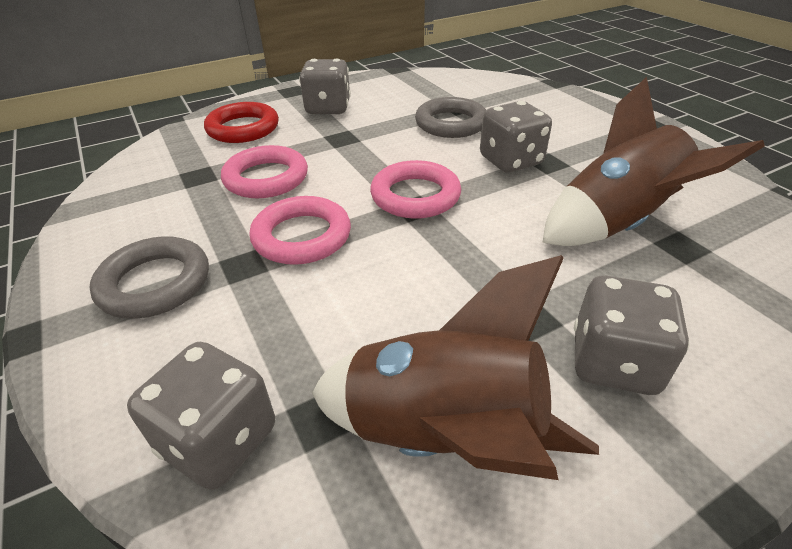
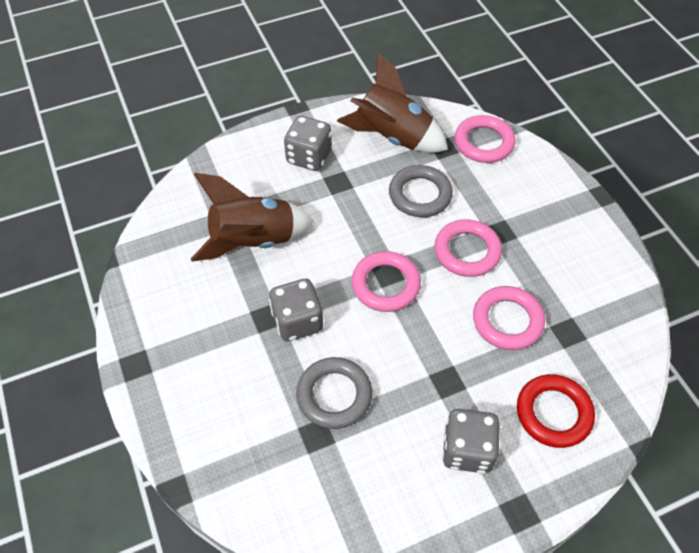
camera: 175 degrees left, 15 degrees up
grey ring [89,236,209,319] -> grey ring moved to [389,165,453,217]
grey dice [127,342,275,490] -> pink ring [455,115,515,163]

